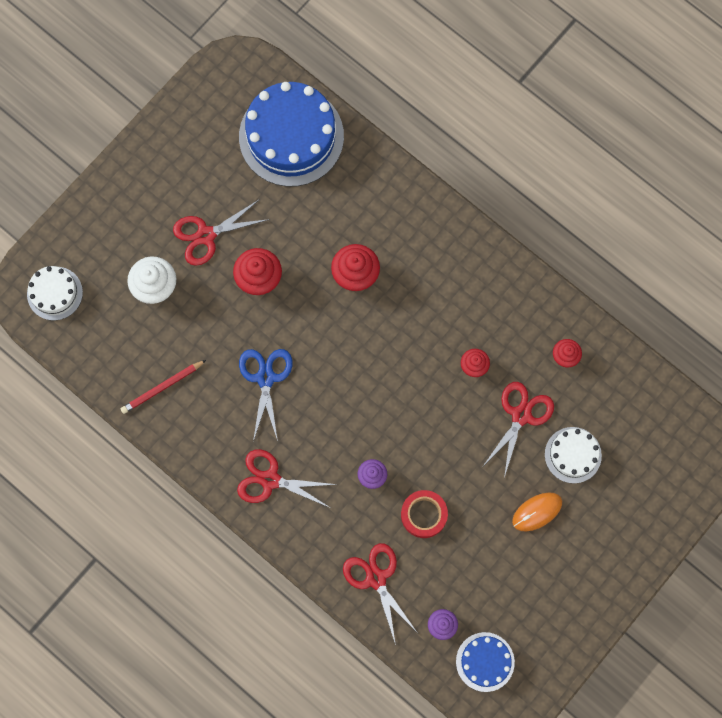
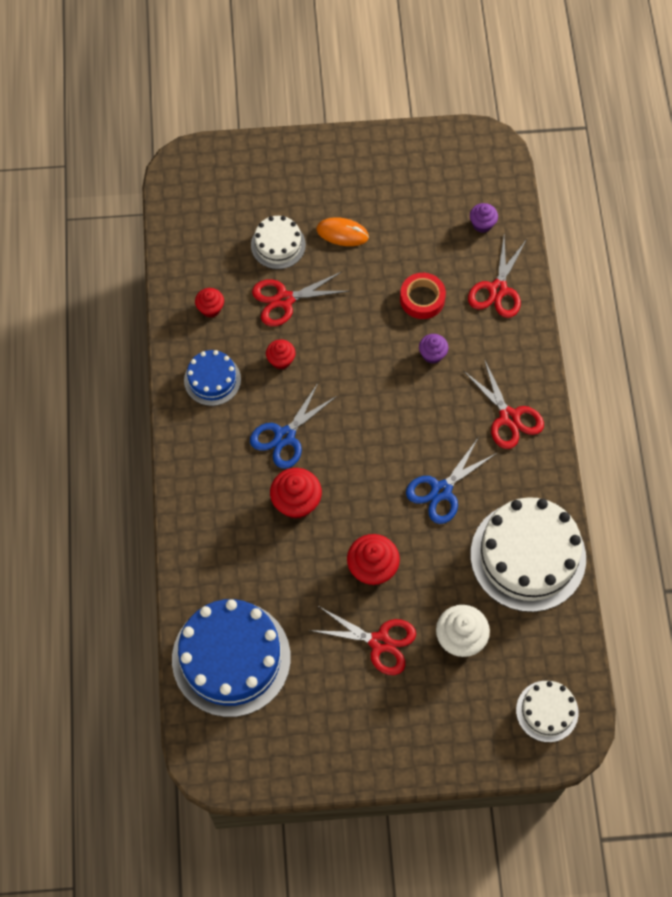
camera: 135 degrees left, 10 degrees down
red pencil [121,360,206,414] -> white cake [470,497,586,612]
blue cake [456,632,515,692] -> blue cake moved to [184,350,241,406]
none -> blue scissors [250,383,337,469]

